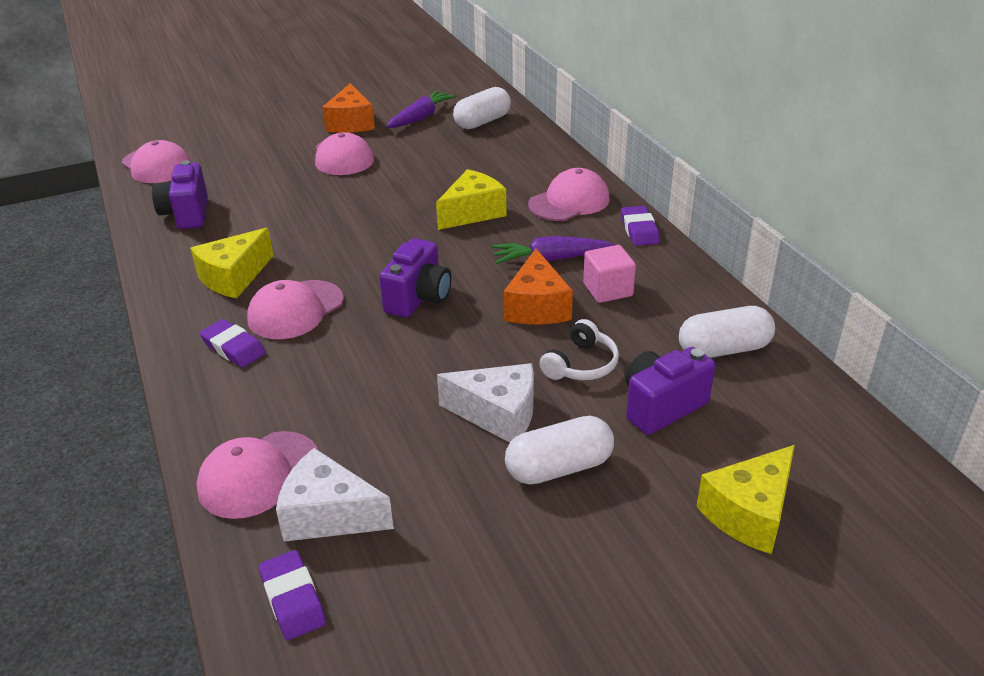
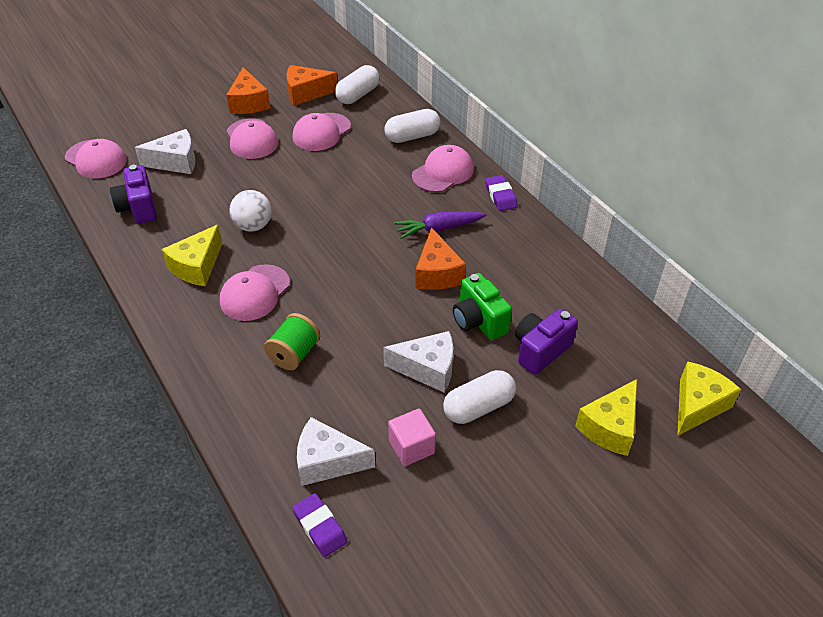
camera: 10 degrees left, 10 degrees up
pink cap [196,431,318,519] -> pink cap moved to [293,113,351,151]
purple eraser [199,319,266,367] -> none
purple camera [379,238,451,318] -> none
purple carrot [386,90,457,128] -> orange cheese [287,65,338,106]
yellow cheese [436,169,507,230] -> yellow cheese moved to [677,361,741,436]
white headphones [539,319,619,380] -> green camera [453,273,512,340]
pink cube [583,245,636,303] -> pink cube moved to [388,409,436,466]
white capsule [679,306,775,358] -> white capsule moved to [384,109,440,143]
none -> white cheese [135,129,195,174]
none -> white ball [229,190,272,232]
none -> green spool [264,313,320,370]

